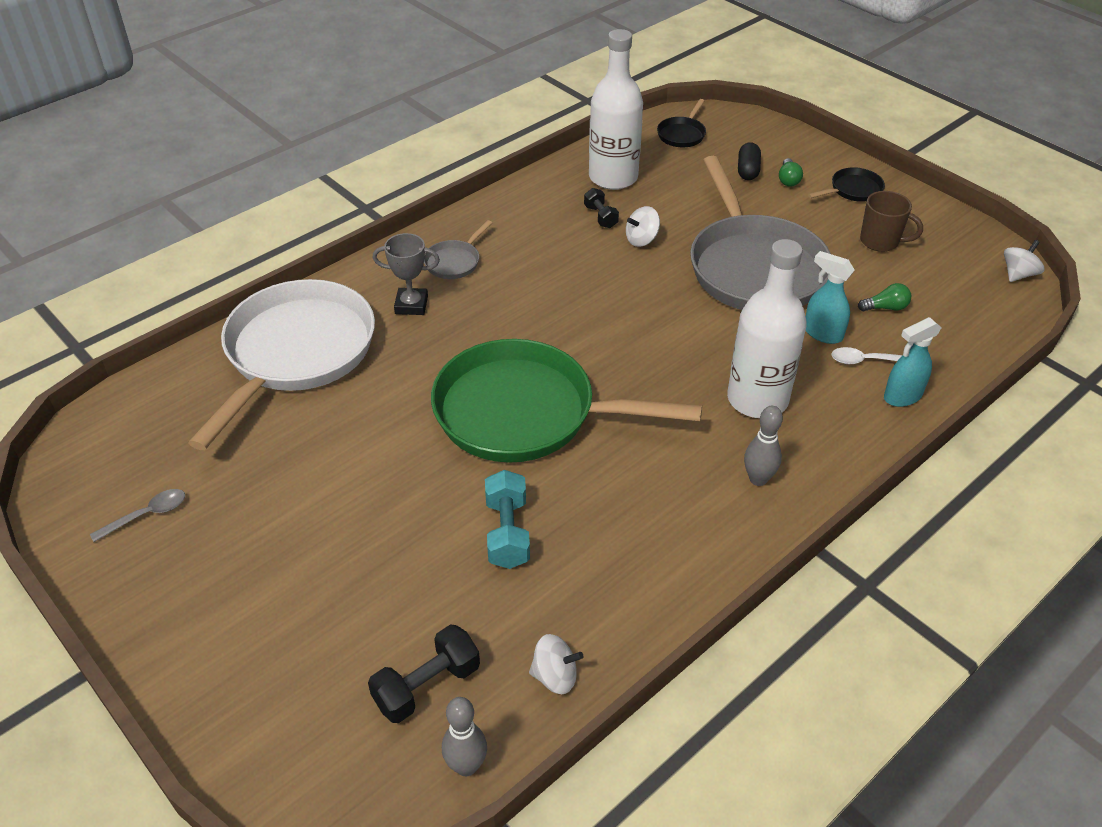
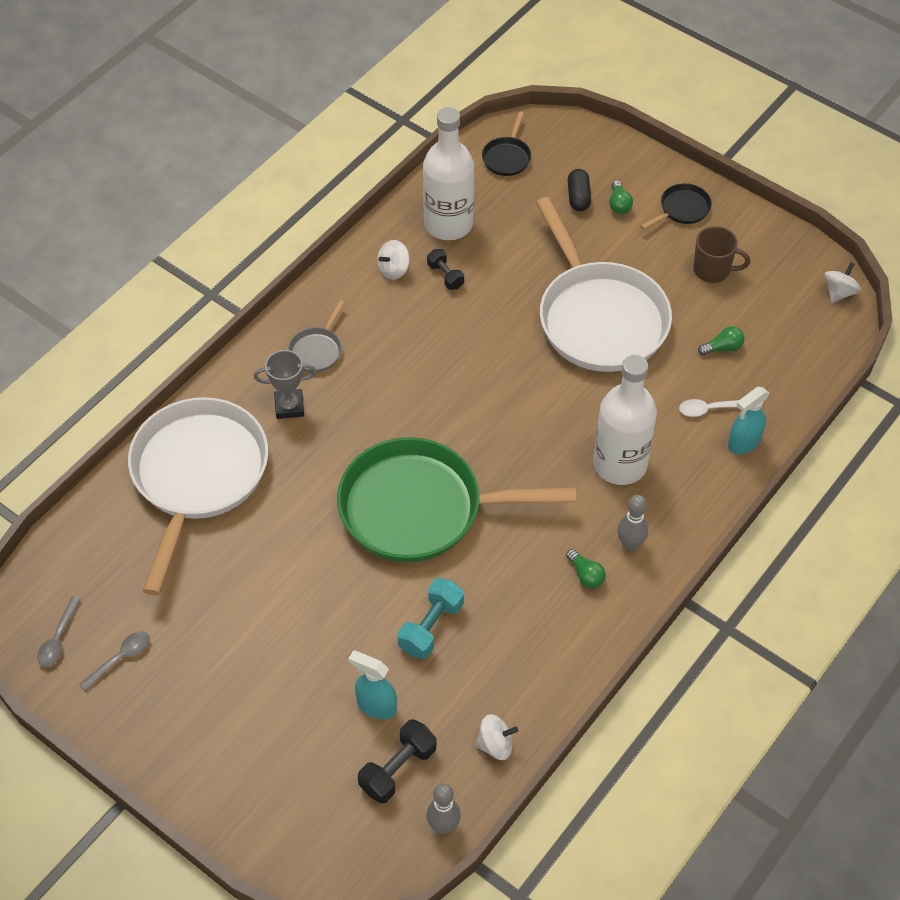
camera: 10 degrees left, 10 degrees up
turquoise dumbbell [485,470,530,569] -> turquoise dumbbell turned 45 degrees clockwise [397,578,464,659]
white spinning top [626,206,660,247] -> white spinning top moved to [377,240,410,280]
grey pan [690,156,831,310] -> white pan [536,197,672,372]
turquoise spray bottle [806,251,855,344] -> turquoise spray bottle moved to [348,651,397,720]
none -> grey spoon [37,596,81,667]
none -> green light bulb [566,549,606,588]

